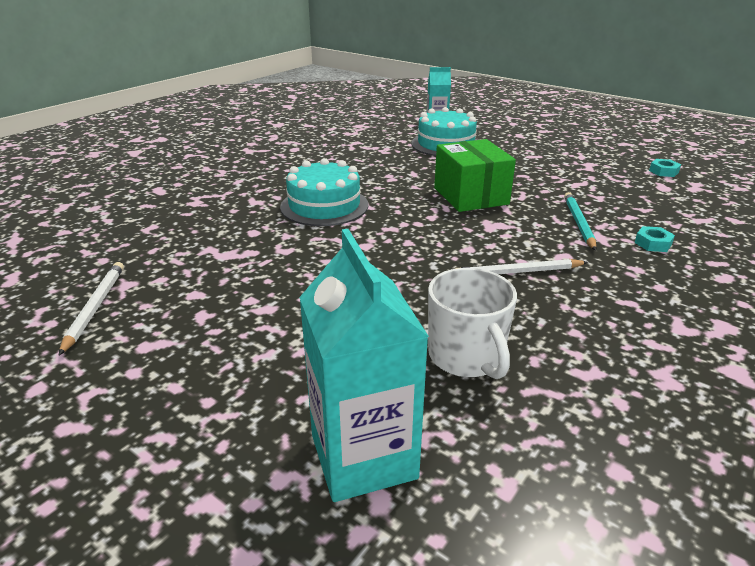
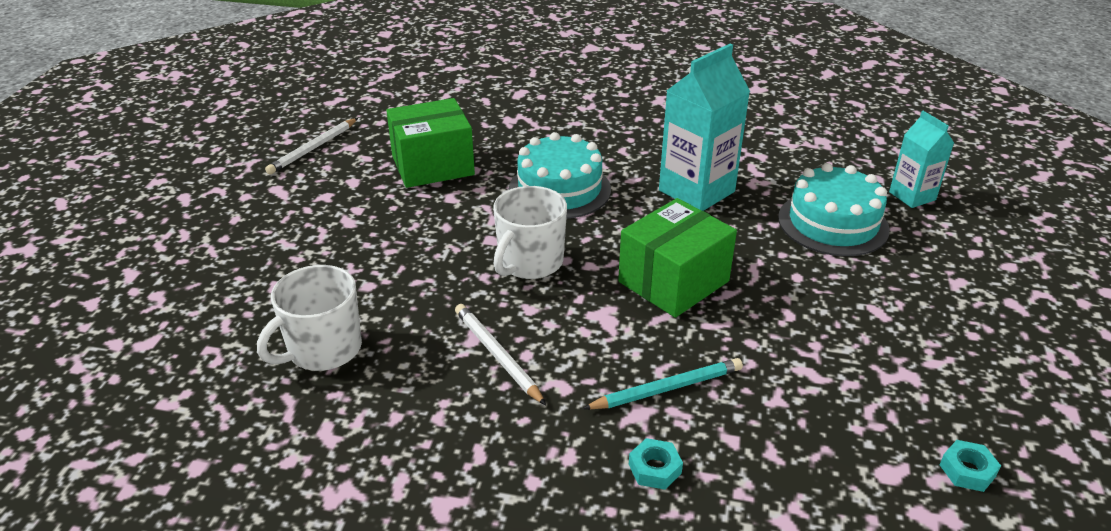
camera: 65 degrees right, 5 degrees up
white pencil [59,262,124,355] -> white pencil turned 150 degrees clockwise [265,118,358,174]
turquoise carton [299,229,429,502] -> turquoise carton moved to [659,44,750,211]
none -> green box [386,98,475,188]
none -> white mug [493,186,567,279]

